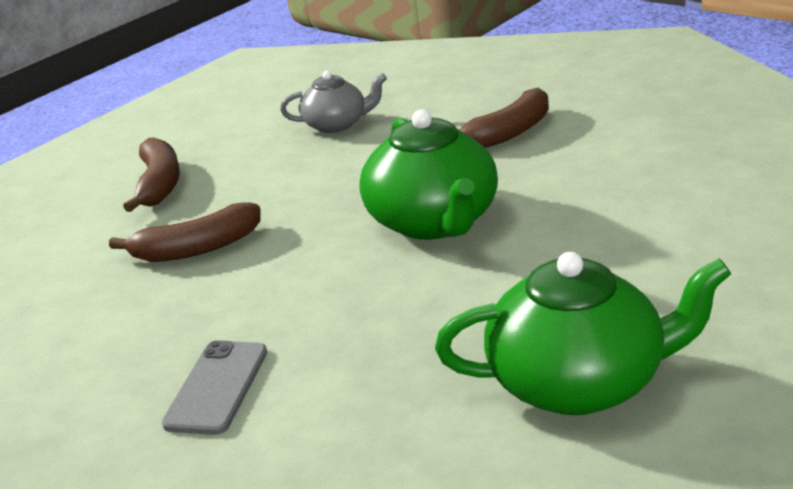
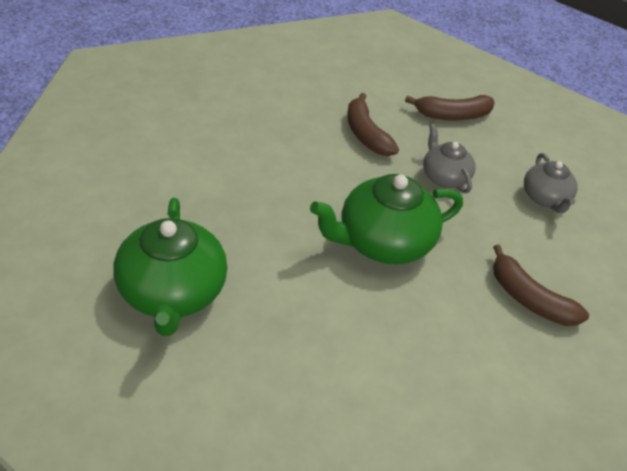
camera: 80 degrees right, 15 degrees up
grey phone [162,340,267,435] -> none
none -> grey teapot [423,124,475,193]

